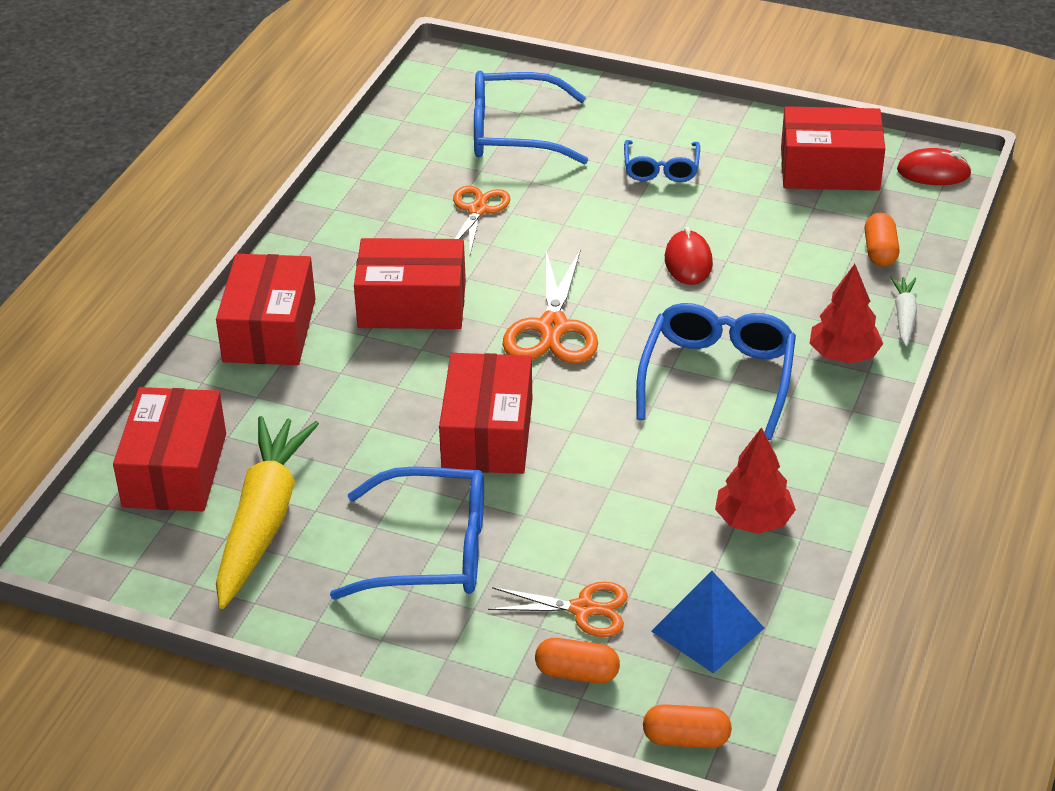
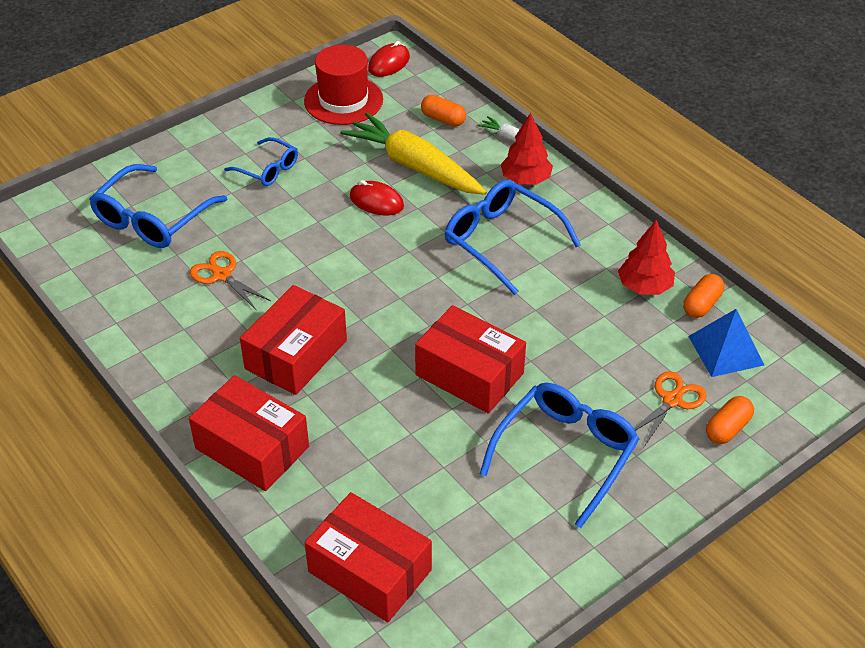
camera: 60 degrees left, 5 degrees up
yellow carrot [216,416,319,609] -> yellow carrot moved to [340,112,487,195]
orange scissors [503,249,598,364] -> none
orange capsule [643,704,732,748] -> orange capsule moved to [683,274,724,318]
red box [781,106,885,191] -> red hat [304,45,383,125]

